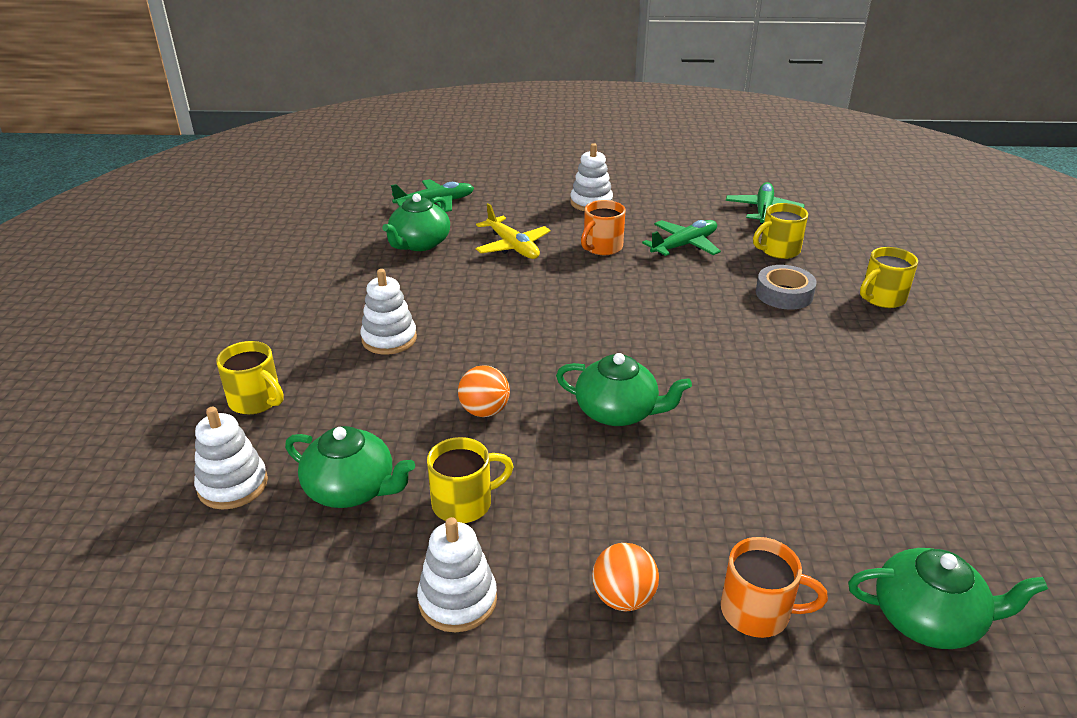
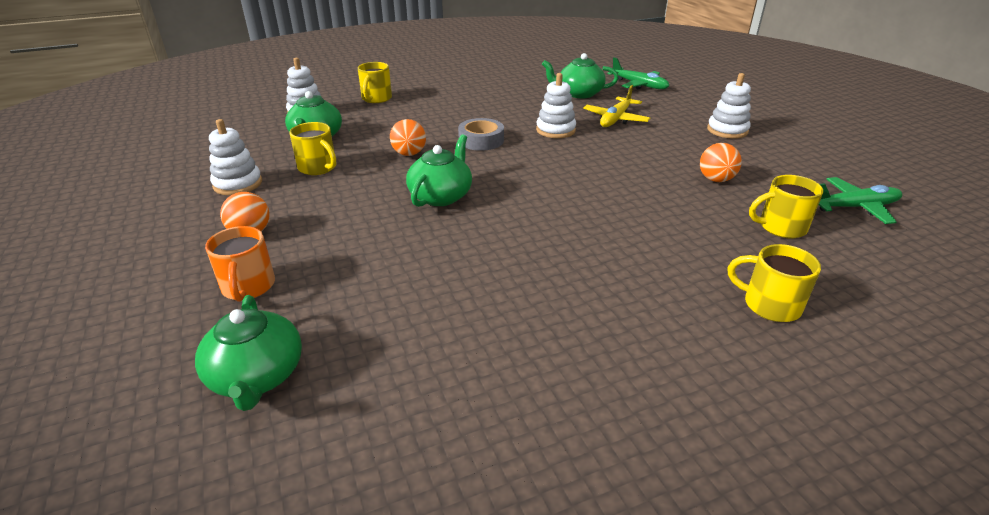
camera: 65 degrees right, 0 degrees up
white stacking toy [360,269,417,355] -> white stacking toy moved to [536,73,576,138]
green teapot [556,353,692,426] -> green teapot turned 150 degrees counterclockwise [406,134,472,207]
orange mug [581,200,626,255] -> none
green plane [642,220,721,256] -> orange ball [700,143,742,182]
yellow mug [753,203,808,259] -> yellow mug turned 45 degrees counterclockwise [749,175,823,238]
grey tape [756,265,817,310] -> grey tape moved to [458,118,504,151]

